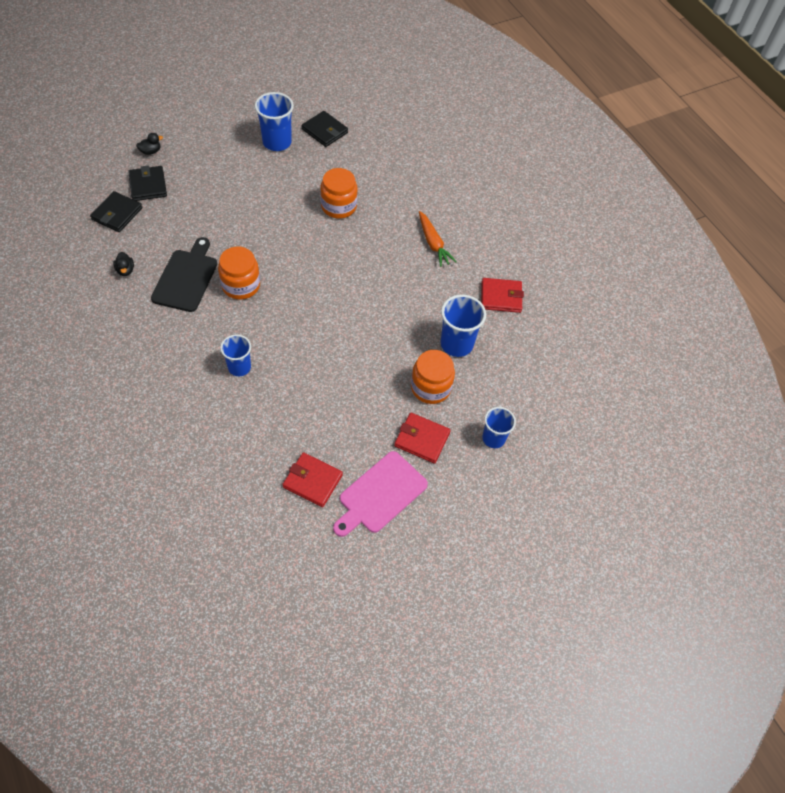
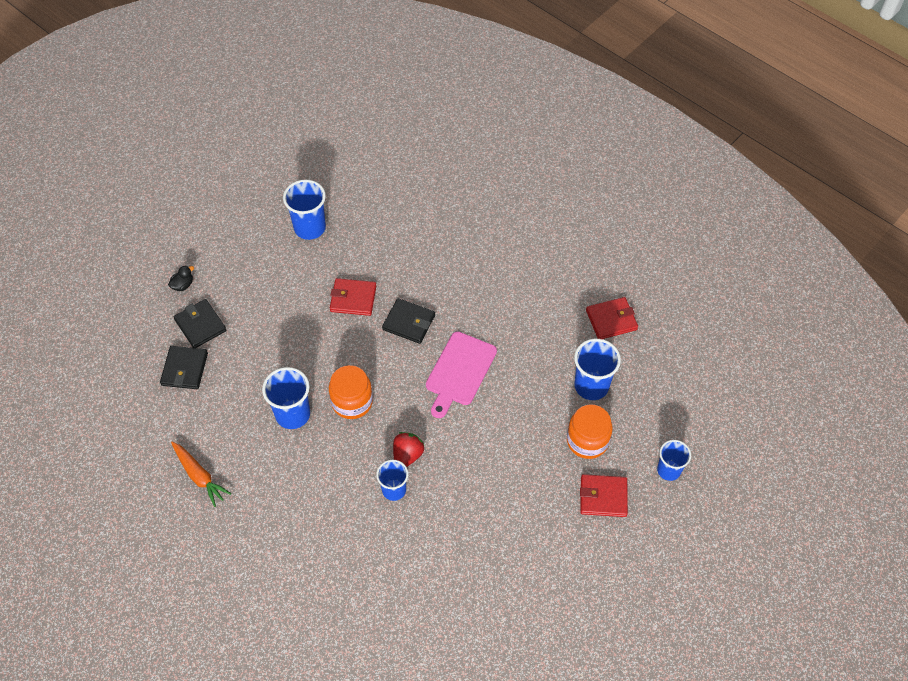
camera: 15 degrees left, 0 degrees up
black duck [113,252,134,276] -> none
black cutting board [151,237,217,312] -> blue cup [262,367,310,429]
red wallet [282,452,343,507] -> red wallet moved to [330,278,376,316]
black wallet [302,111,348,147] -> black wallet moved to [382,298,435,344]
orange jar [320,168,358,218] -> none
pink cutting board [333,451,428,537] -> pink cutting board moved to [426,332,497,418]
orange carrot [419,211,457,267] -> orange carrot moved to [171,441,231,507]
none -> red strawberry [393,432,425,467]

